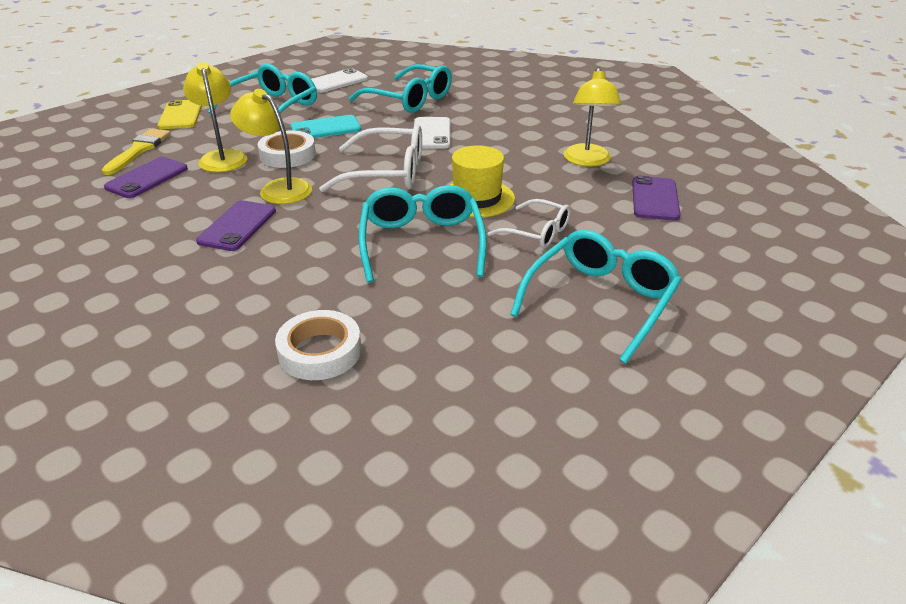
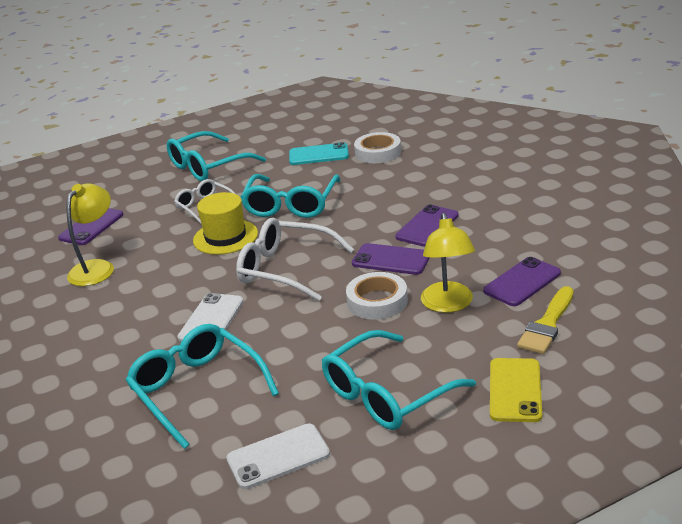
camera: 160 degrees left, 5 degrees down
yellow lamp [230,89,312,204] -> purple phone [352,243,430,275]
turquoise phone [290,115,361,138] -> turquoise phone moved to [289,142,349,165]

